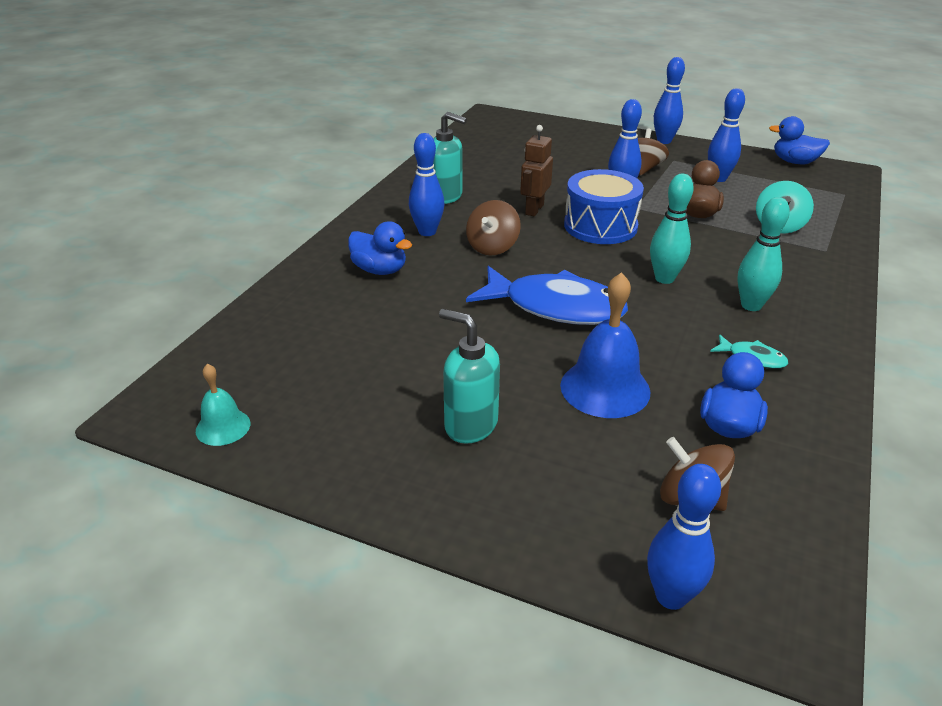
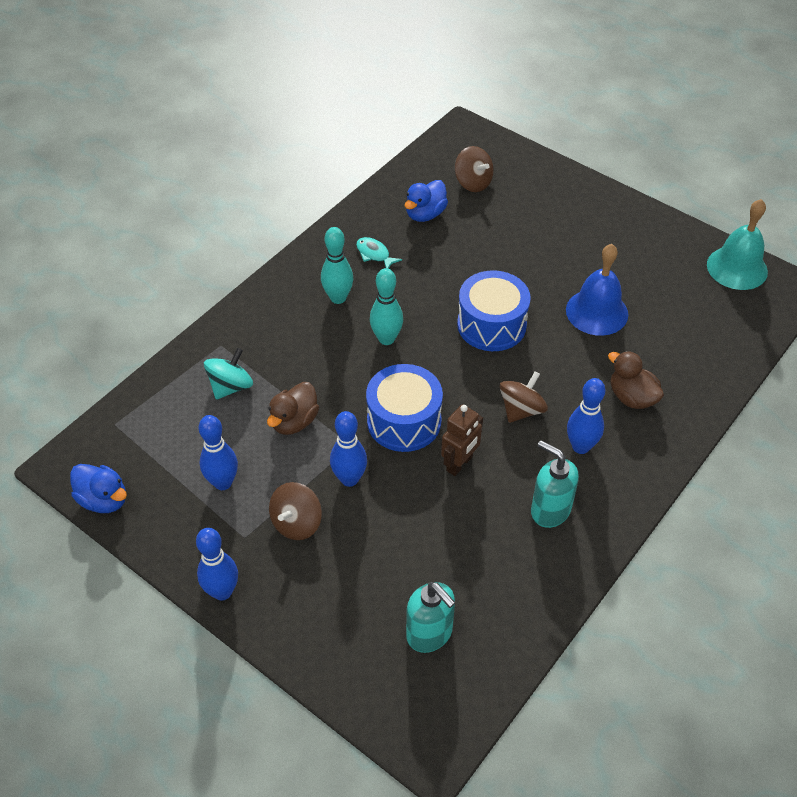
camera: 165 degrees left, 15 degrees up
turquoise bell [196,364,250,446] -> turquoise bell [707,199,768,290], size x1.79
blue duck [348,221,412,275] -> brown duck [608,351,664,409]
turquoise soap dispenser [439,309,500,444] -> turquoise soap dispenser moved to [406,582,455,653]
blue fish [466,266,628,325] -> blue drum [457,270,531,351]
blue bell [560,272,650,418] -> blue bell moved to [566,244,628,336]
blue bowling pin [647,464,721,610] -> none

